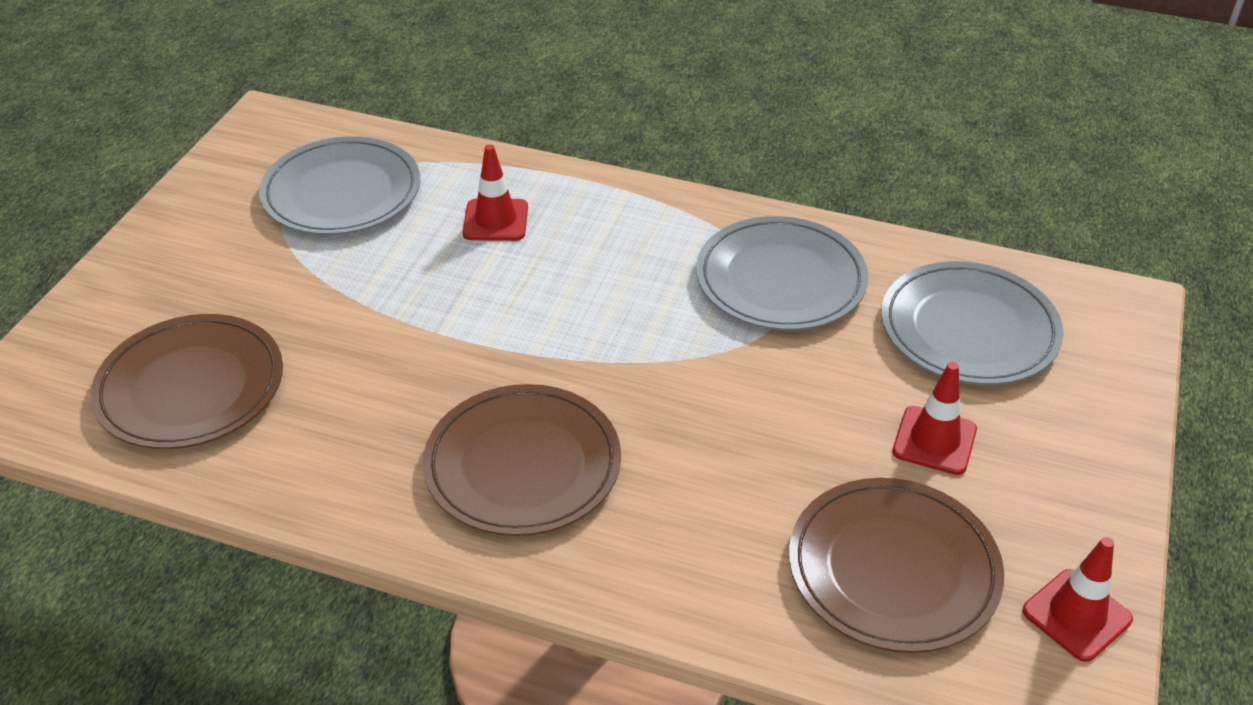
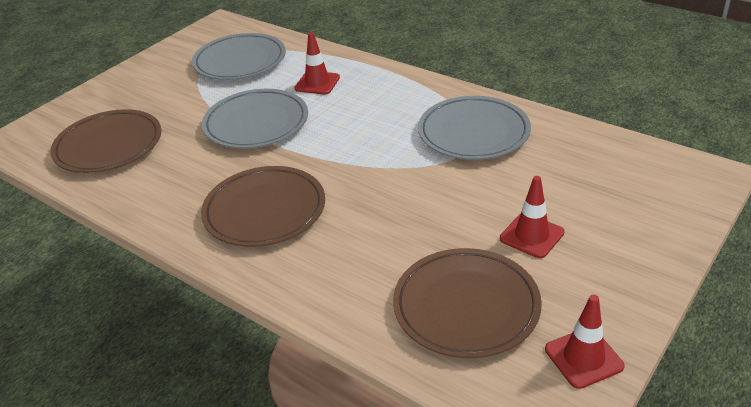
camera: 20 degrees right, 5 degrees down
grey plate [881,261,1063,385] -> grey plate moved to [202,89,308,149]

